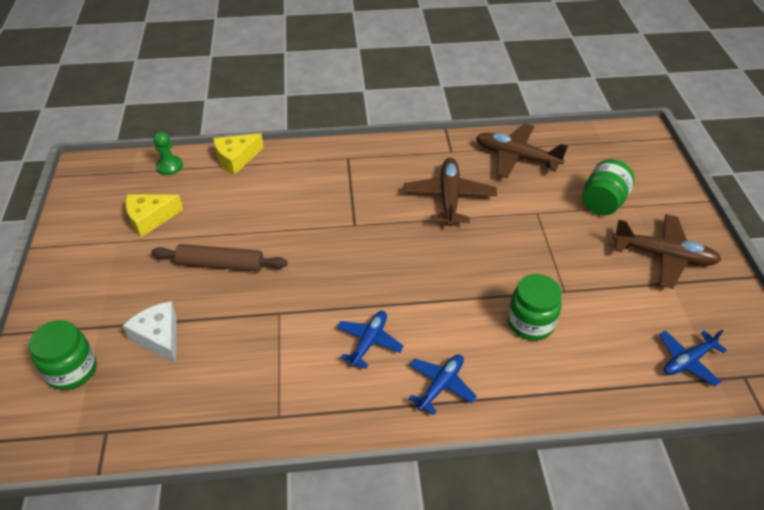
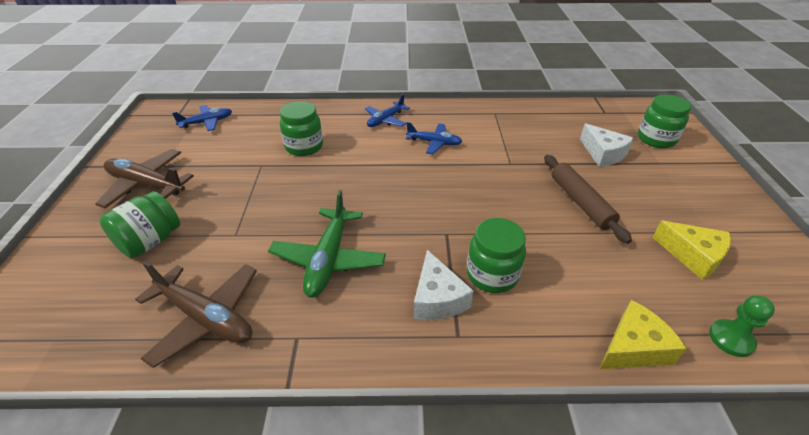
camera: 175 degrees left, 5 degrees down
yellow cheese [126,194,183,237] -> yellow cheese turned 60 degrees clockwise [652,221,731,280]
brown rolling pin [151,244,287,272] -> brown rolling pin turned 60 degrees clockwise [544,155,632,244]
blue plane [336,311,404,369] -> blue plane turned 105 degrees counterclockwise [406,122,463,154]
brown plane [403,158,497,227] -> green plane [268,190,386,298]
none -> white cheese [414,250,474,320]
none -> green jar [467,218,526,293]

